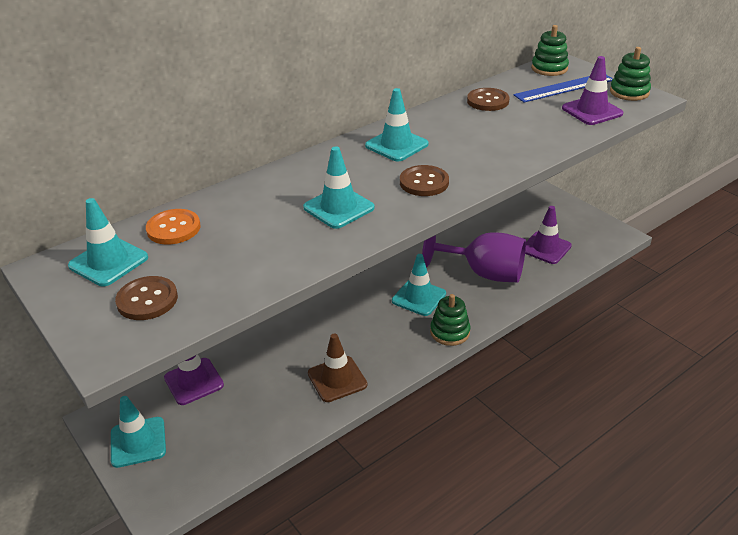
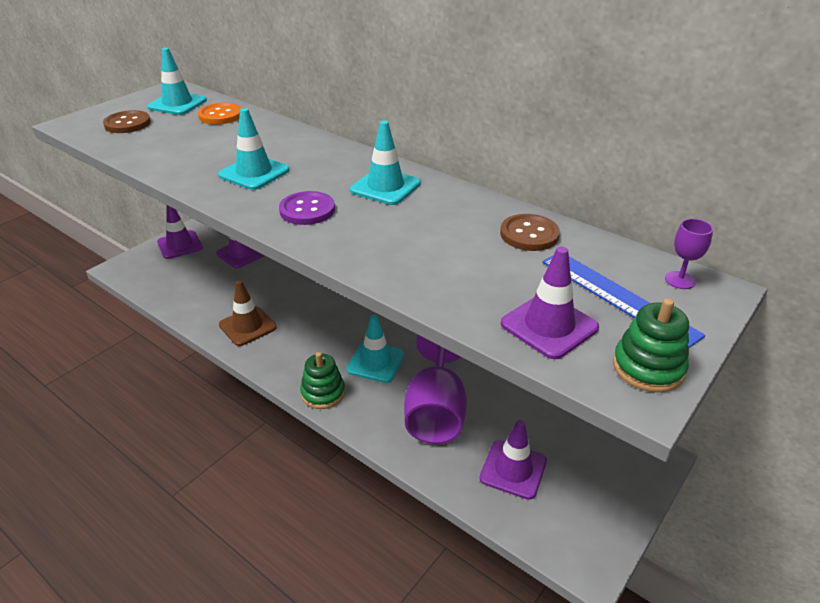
camera: 75 degrees right, 0 degrees up
turquoise traffic cone [111,396,166,468] -> purple traffic cone [157,205,203,259]
brown button [400,165,449,196] -> purple button [279,191,335,225]
green stacking toy [531,25,569,76] -> purple goblet [665,219,713,289]

